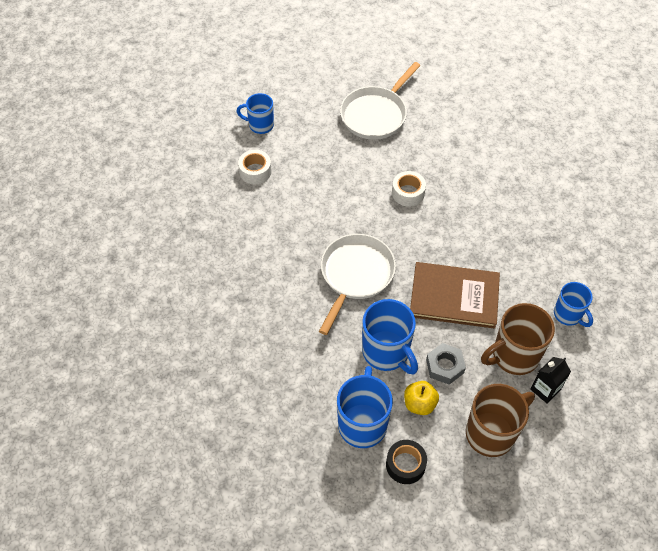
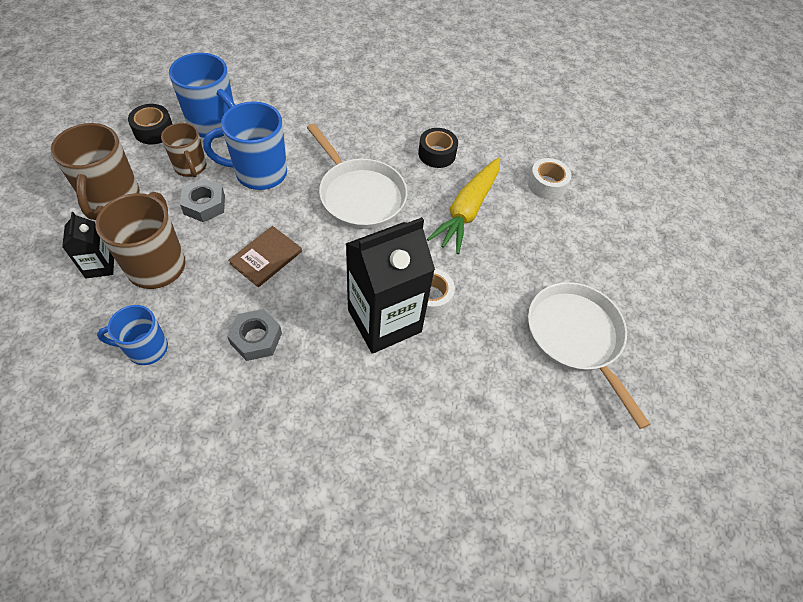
camera: 115 degrees right, 0 degrees up
blue mug [236,93,274,134] -> none
yellow apple [404,381,439,415] -> brown mug [161,123,207,177]
brown book [410,262,500,329] -> brown book [228,226,302,287], size x0.56
none -> grey nut [227,309,282,361]
none -> black carton [346,217,435,354]
none -> black tape [418,128,458,168]
none -> yellow carrot [427,157,500,254]

